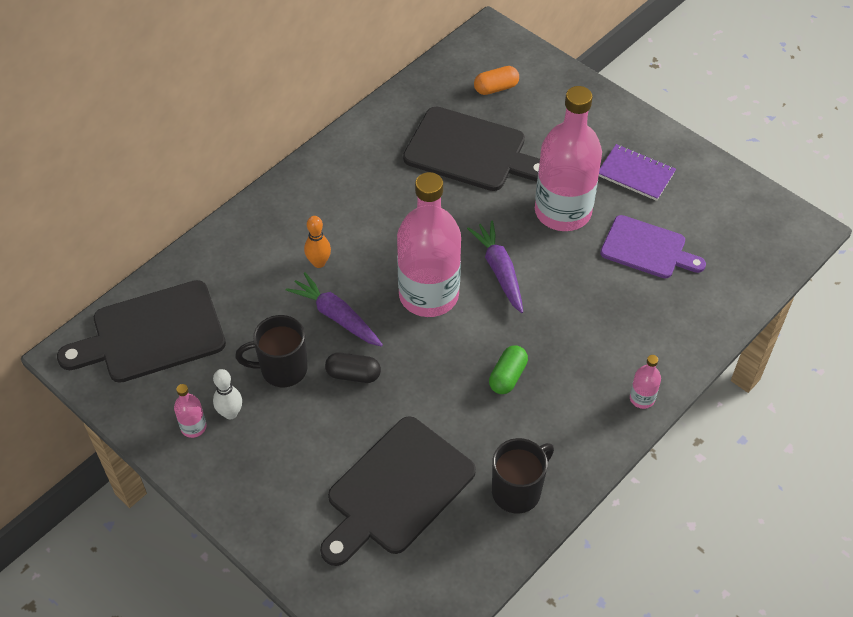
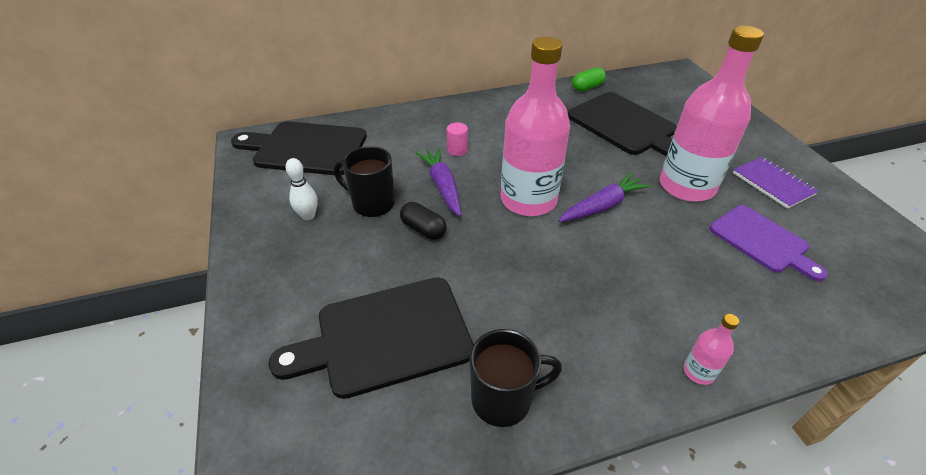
camera: 30 degrees right, 10 degrees down
pink bottle [174,384,206,438] -> none
orange bowling pin [304,216,331,268] -> pink cylinder [447,123,468,156]
purple carrot [467,221,523,313] -> purple carrot turned 45 degrees clockwise [559,172,651,222]
orange capsule [474,66,519,95] -> none
green capsule [489,345,528,394] -> green capsule moved to [572,67,606,92]

